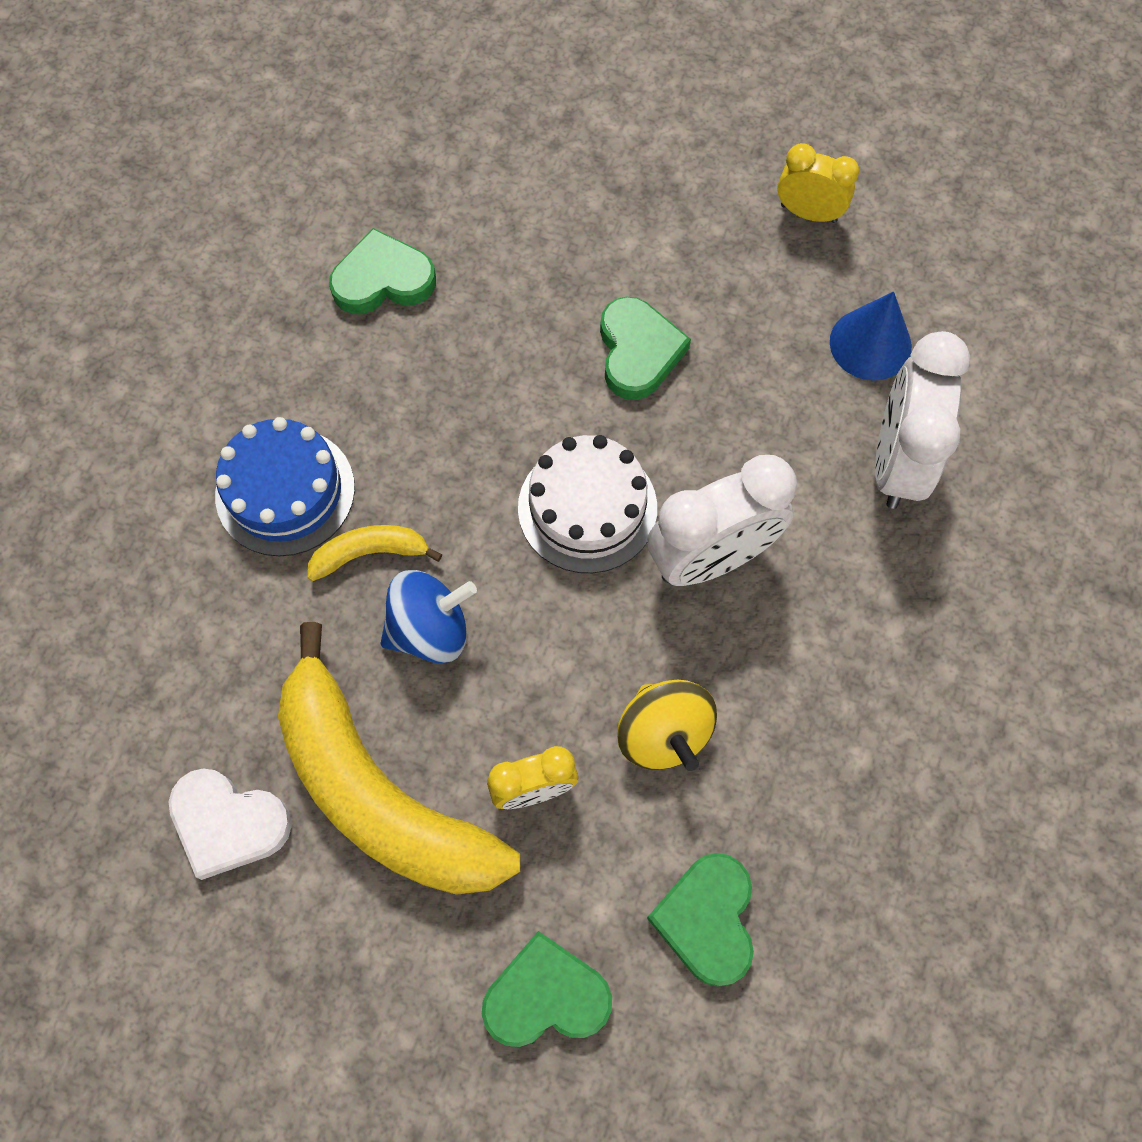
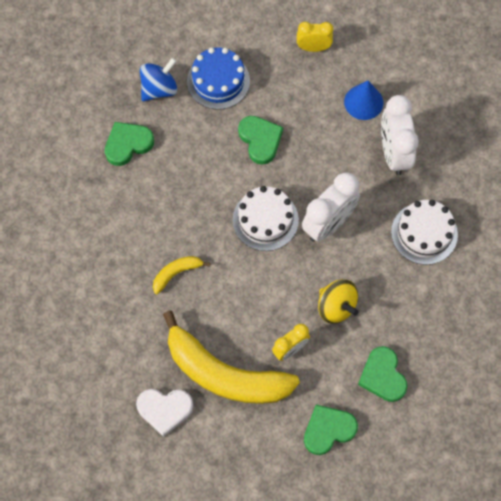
camera: 20 degrees left, 0 degrees up
blue cake [215,417,355,556] -> blue cake moved to [187,47,250,110]
blue spinning top [381,570,477,663] -> blue spinning top moved to [140,57,177,101]
none -> white cake [391,200,458,265]

